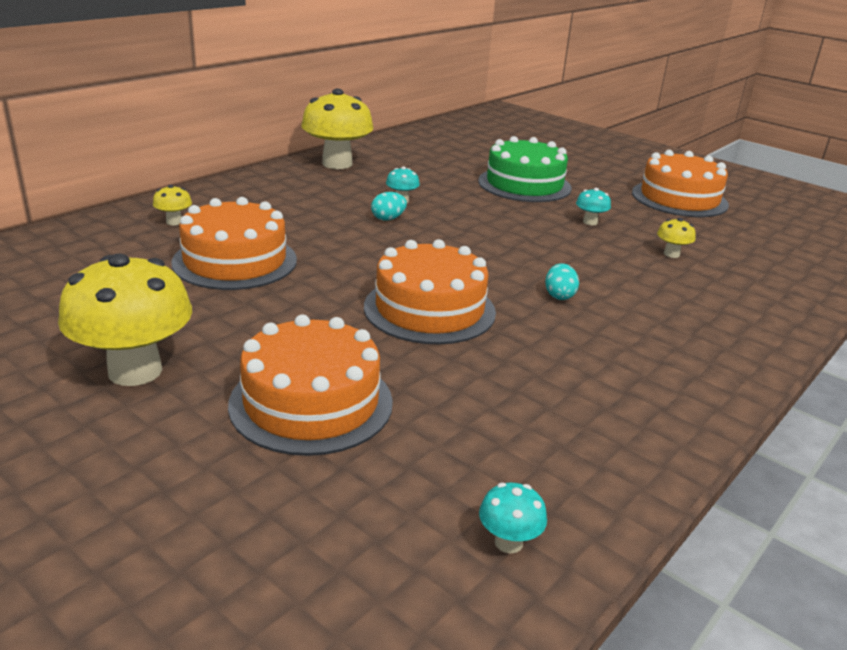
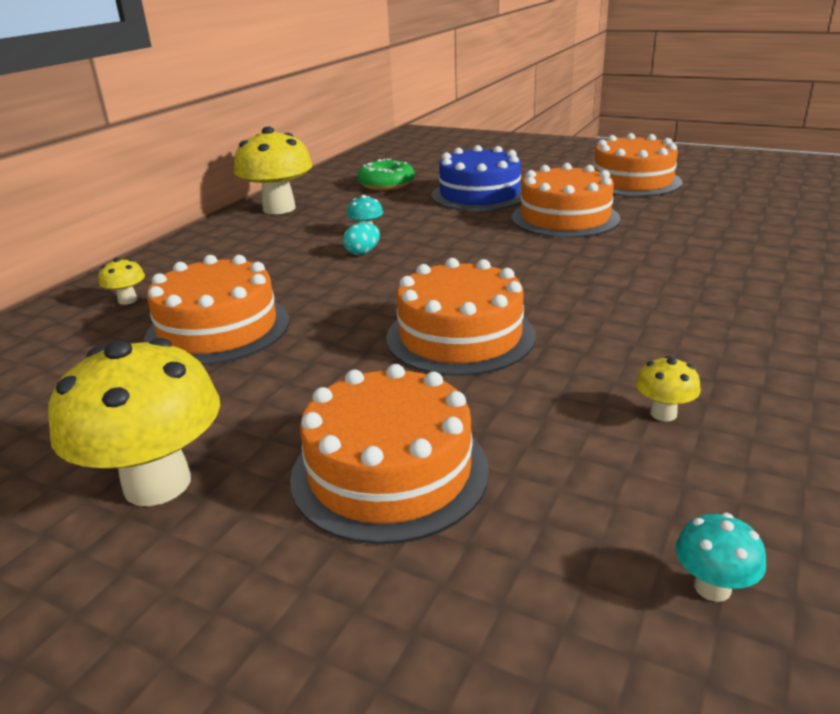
camera: 10 degrees left, 0 degrees up
green cake [478,136,572,202] -> blue cake [432,145,522,211]
turquoise egg [545,263,579,300] -> none
turquoise mushroom [576,188,611,225] -> orange cake [511,163,620,238]
yellow mushroom [657,218,696,258] -> yellow mushroom moved to [636,356,701,421]
none -> green donut [357,159,415,190]

